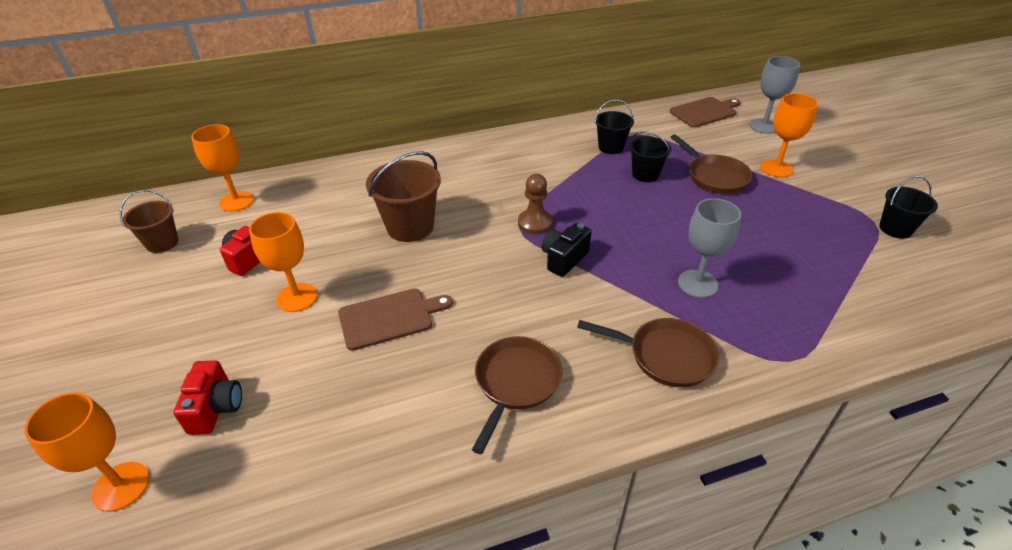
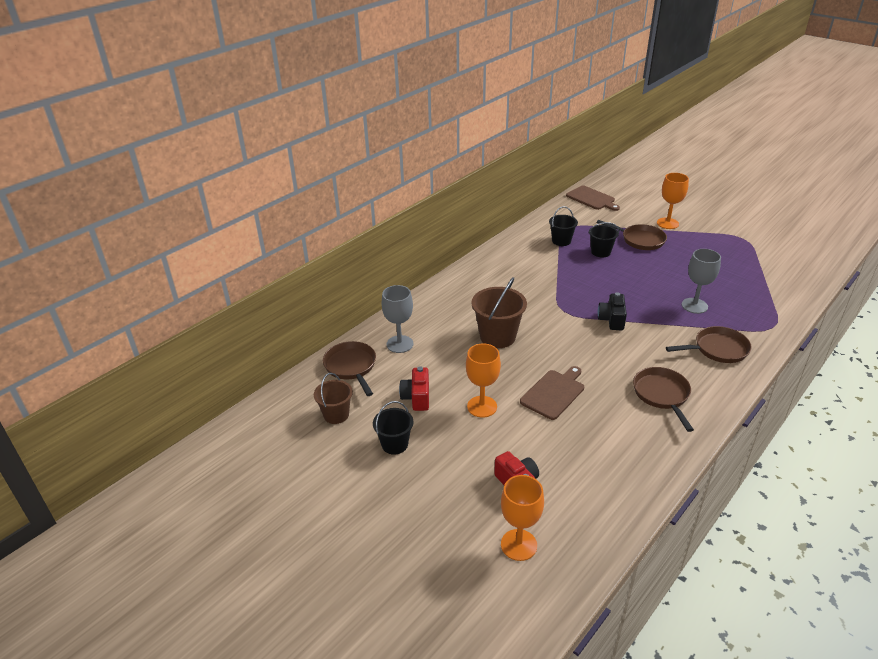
camera: 30 degrees left, 5 degrees down
orange goblet [191,124,254,212] -> brown pan [323,341,376,396]
brown pawn [518,174,553,234] -> none
brown cutting board [670,97,741,128] -> brown cutting board turned 105 degrees clockwise [566,186,620,211]
grey goblet [749,56,800,134] -> grey goblet moved to [382,285,413,353]
black bucket [879,176,938,239] -> black bucket moved to [373,401,414,455]

